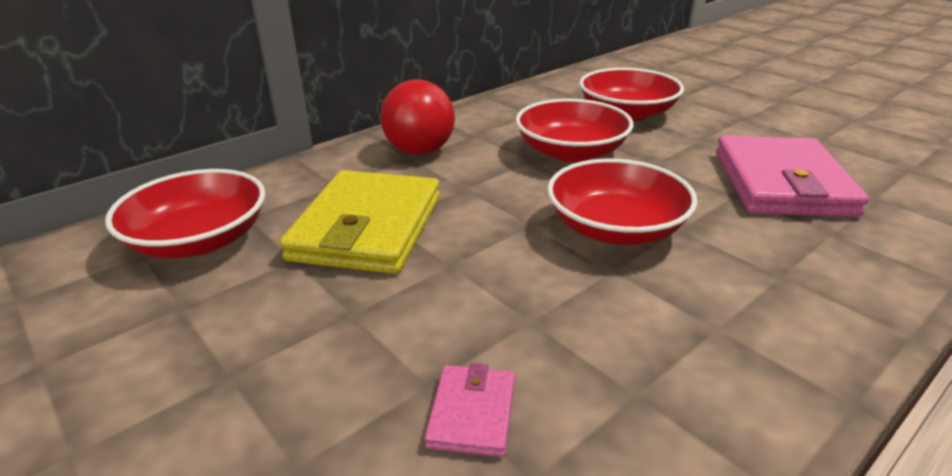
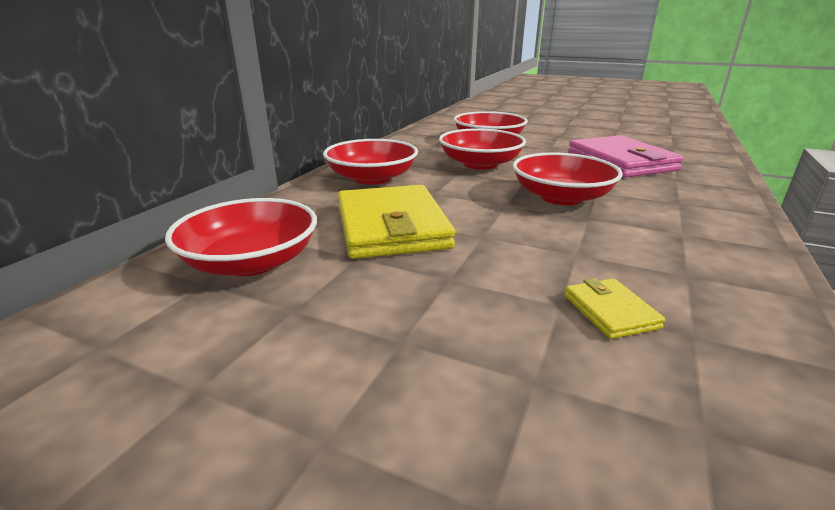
camera: 25 degrees left, 5 degrees down
red ball [380,79,455,155] -> red bowl [323,139,418,185]
pink wallet [425,363,515,457] -> yellow wallet [565,278,665,339]

